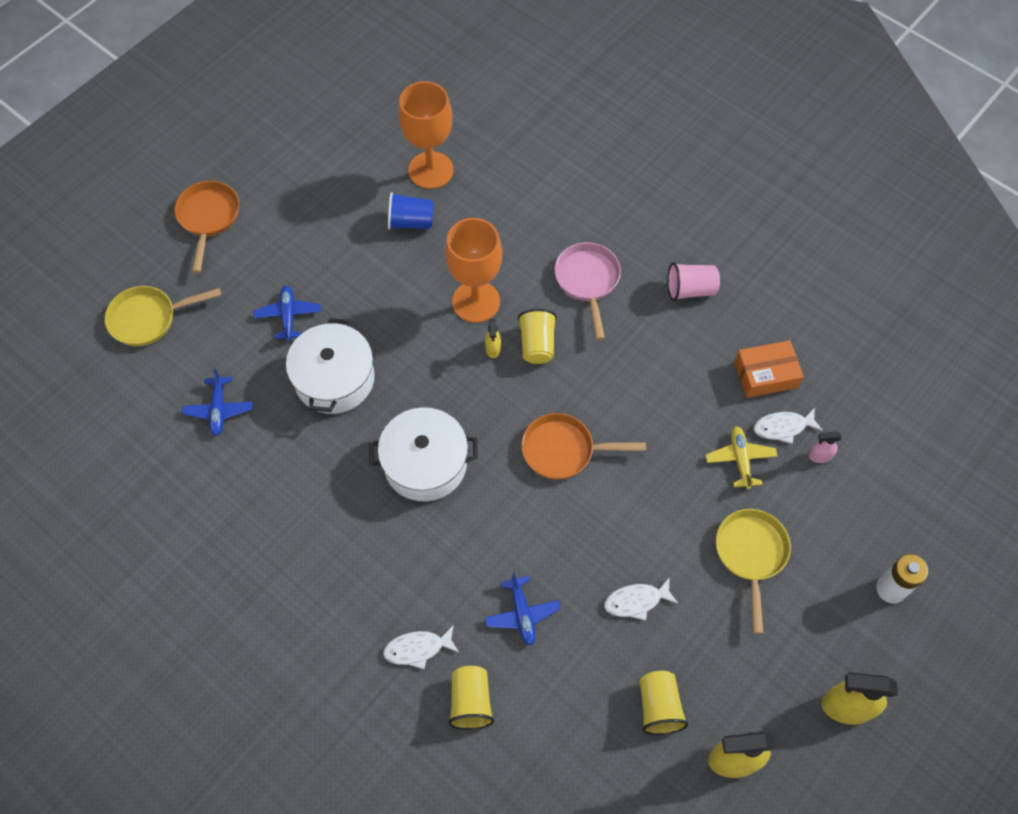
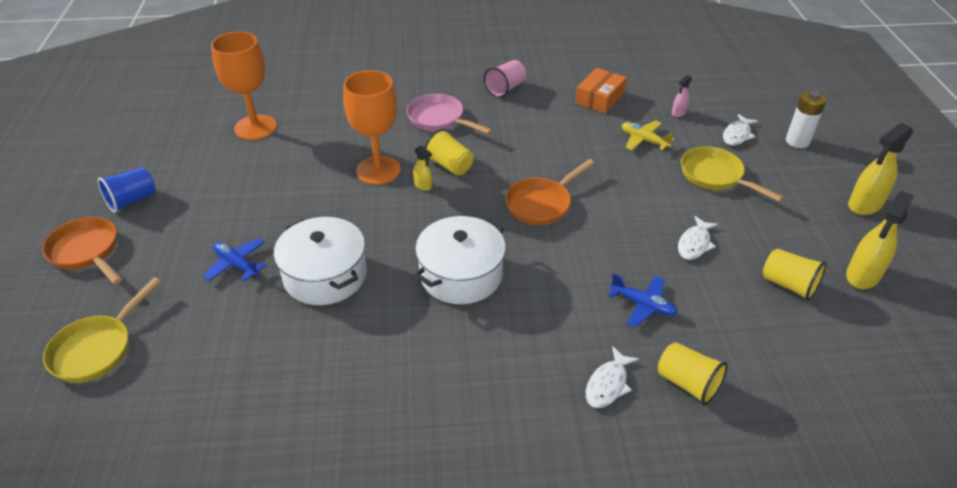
camera: 45 degrees left, 20 degrees down
blue plane [182,368,253,436] -> none
blue cup [388,192,434,230] -> blue cup moved to [98,167,155,213]
white fish [754,408,823,444] -> white fish moved to [723,114,758,145]

